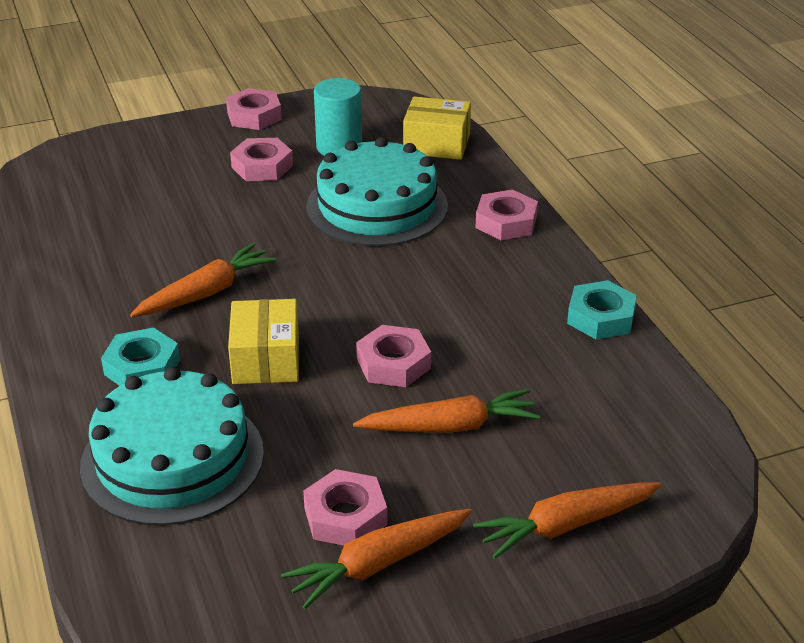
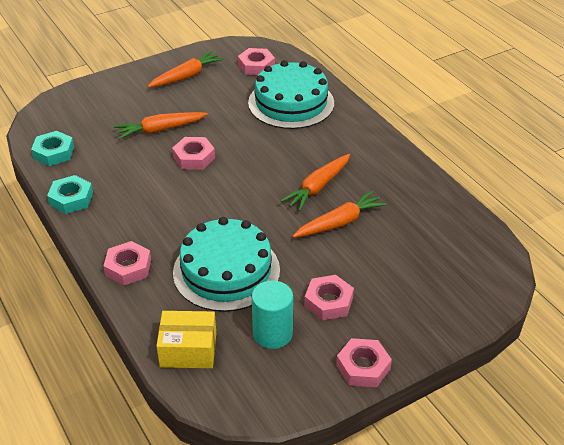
camera: 170 degrees right, 5 degrees up
turquoise nut [101,327,180,386] -> turquoise nut moved to [31,131,74,166]
yellow box [228,299,299,384] -> none
pink nut [303,469,387,546] -> pink nut moved to [238,48,275,75]
orange carrot [473,482,662,559] -> orange carrot moved to [292,191,387,238]

